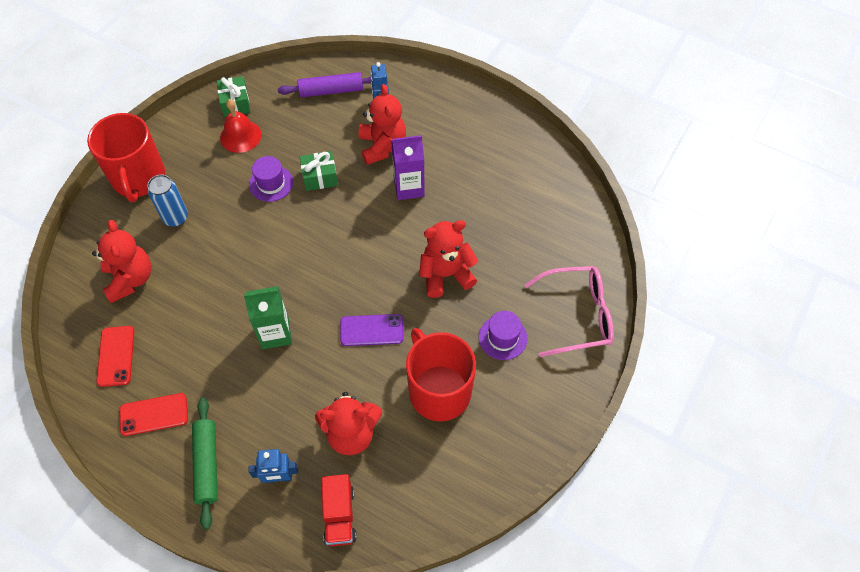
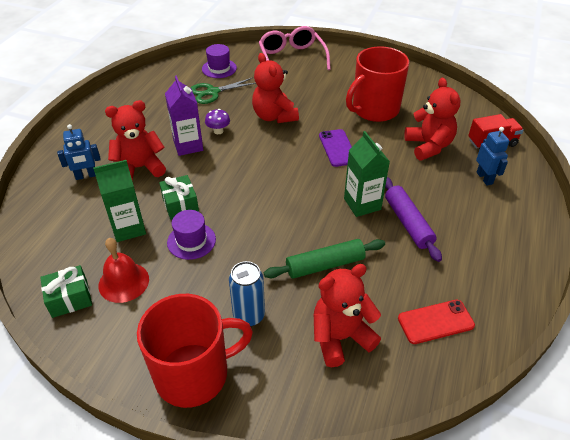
camera: 100 degrees left, 15 degrees down
red phone [119,393,188,436] -> none
green rolling pin [192,398,218,530] -> green rolling pin moved to [264,239,385,279]
purple rolling pin [278,72,371,97] -> purple rolling pin moved to [385,177,442,262]
purple hat [479,311,528,360] -> purple hat moved to [202,44,237,78]
none -> green carton [93,160,146,242]
none -> green scissors [191,78,256,104]
none -> purple mushroom [205,109,230,134]

